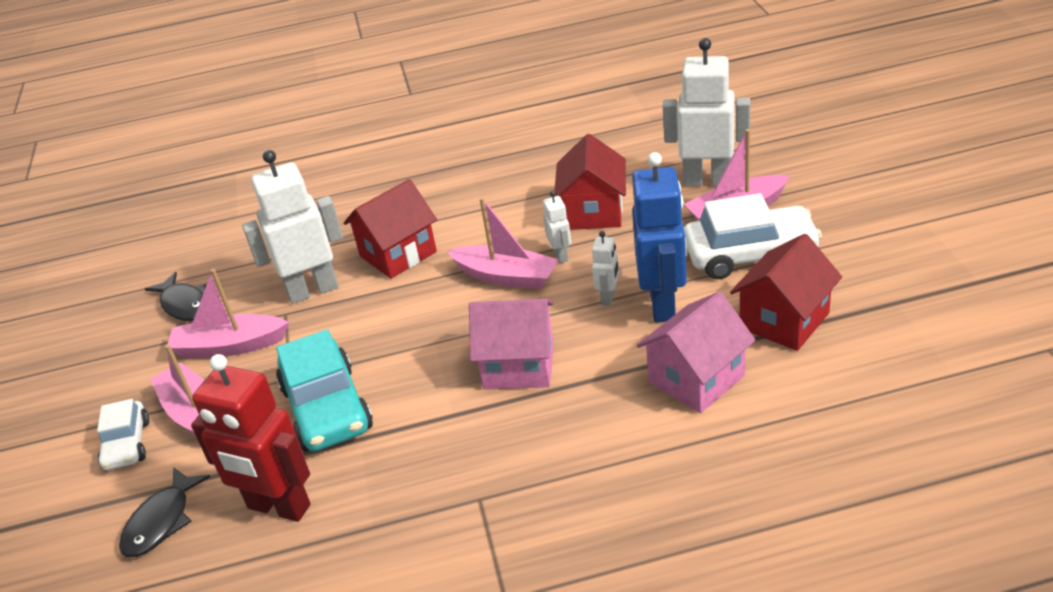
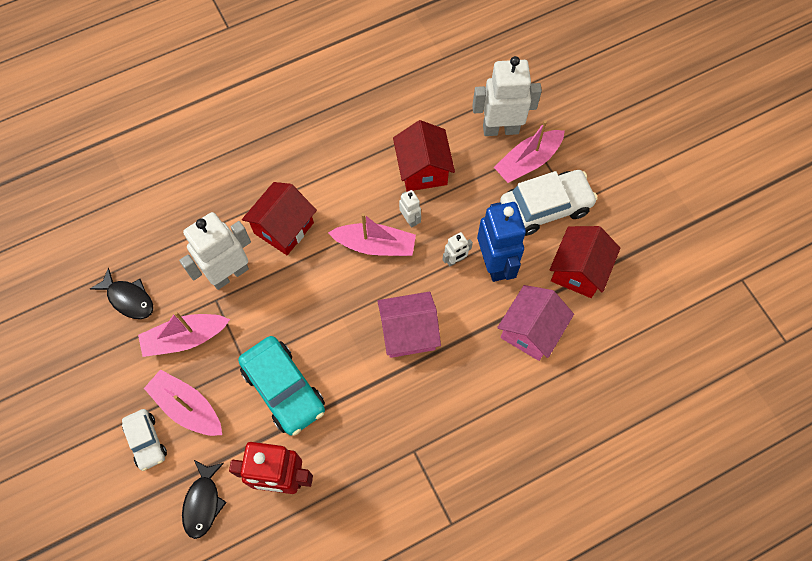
camera: 20 degrees left, 30 degrees up
white robot [592,231,619,306] -> white robot turned 60 degrees clockwise [442,232,473,267]

